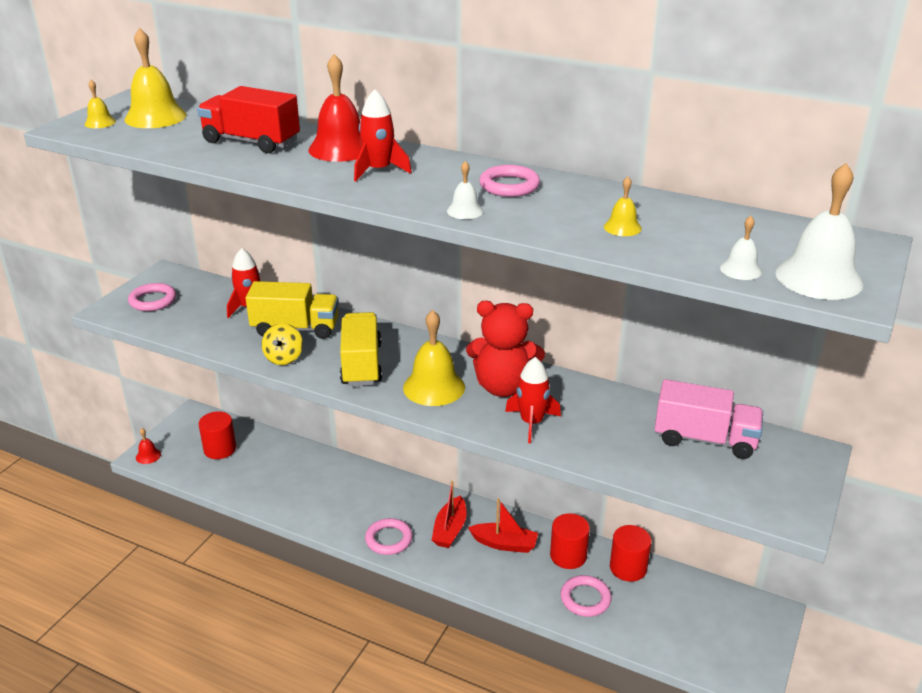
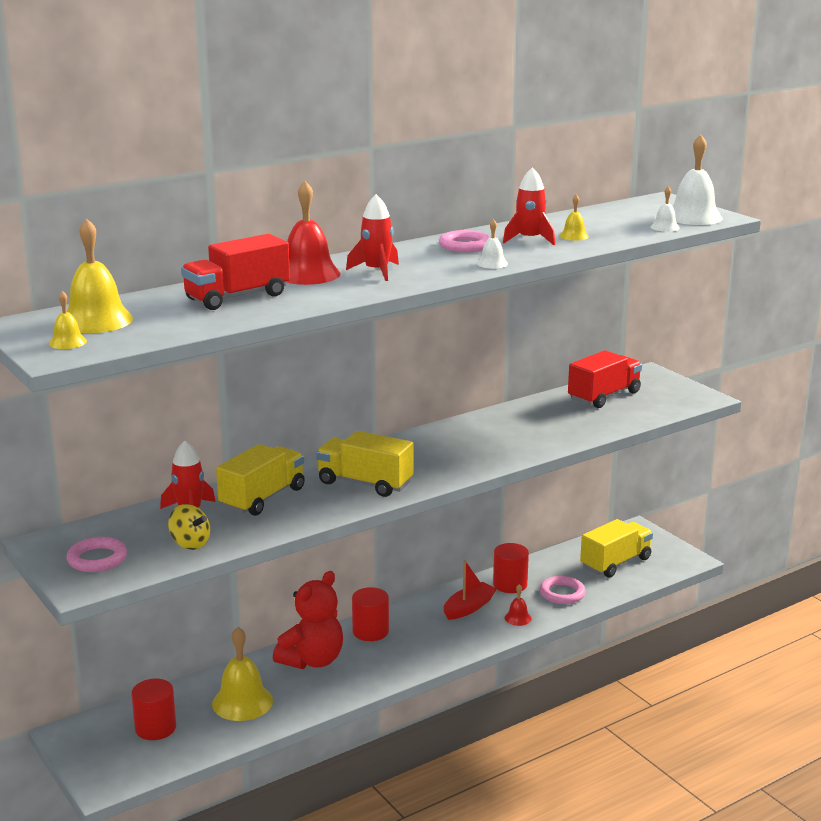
camera: 60 degrees left, 10 degrees down
red bell [136,428,161,464] -> red bell moved to [505,584,532,626]
yellow spinning top [262,323,303,365] -> yellow spinning top moved to [168,504,210,550]
pink ring [365,518,413,555] -> none
yellow bell [403,310,465,406] -> yellow bell moved to [212,627,273,721]
red boat [432,481,467,548] -> none
red teddy bear [466,301,545,397] -> red teddy bear moved to [273,571,343,669]
red rocket [505,357,561,443] -> red rocket moved to [503,167,555,245]
red cylinder [610,525,652,582] -> red cylinder moved to [352,587,389,641]
pink truck [655,379,763,459] -> red truck [568,350,642,408]
none -> yellow truck [580,519,653,578]

